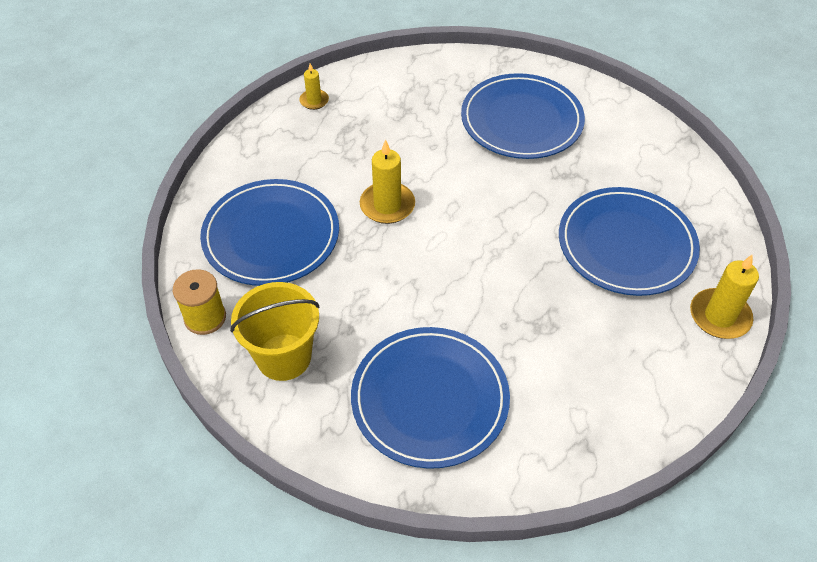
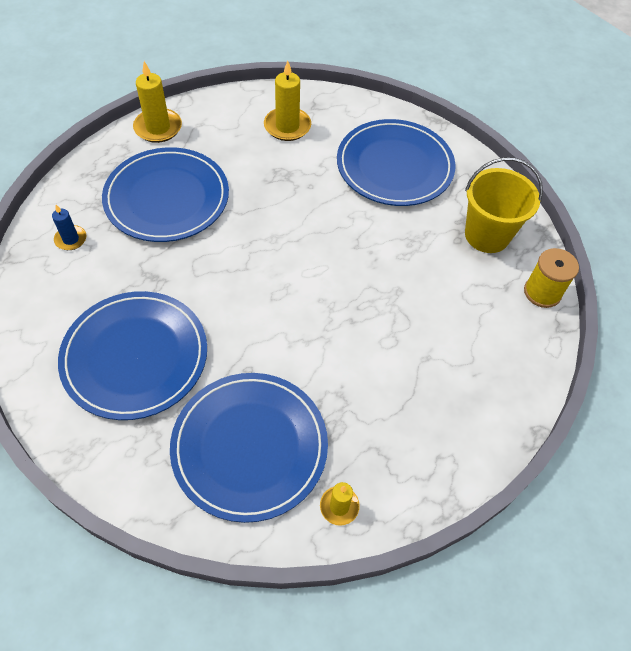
camera: 155 degrees left, 5 degrees up
blue plate [200,179,339,286] -> blue plate moved to [170,373,328,523]
yellow candle [360,140,415,224] -> yellow candle moved to [264,60,311,141]
none -> blue candle [52,205,87,250]

